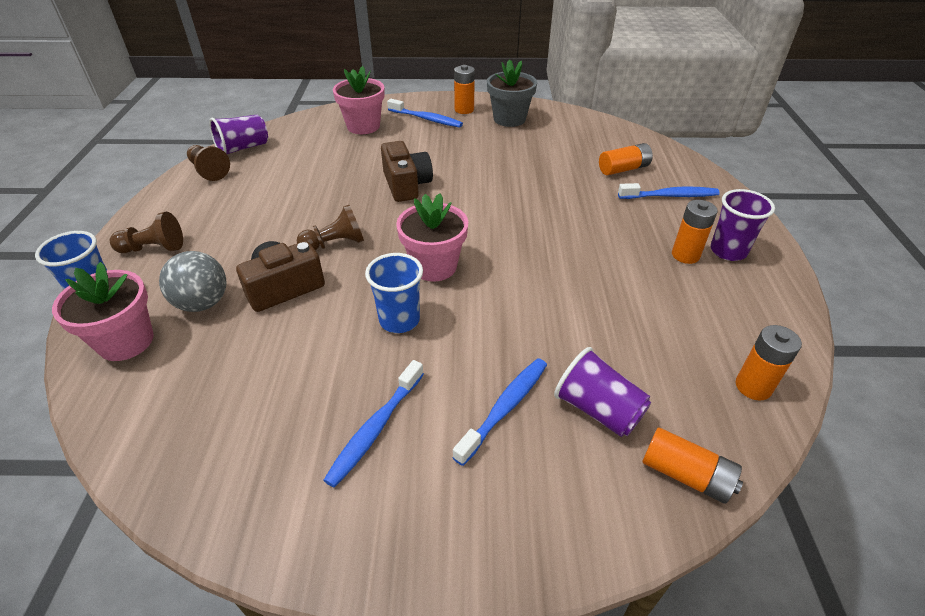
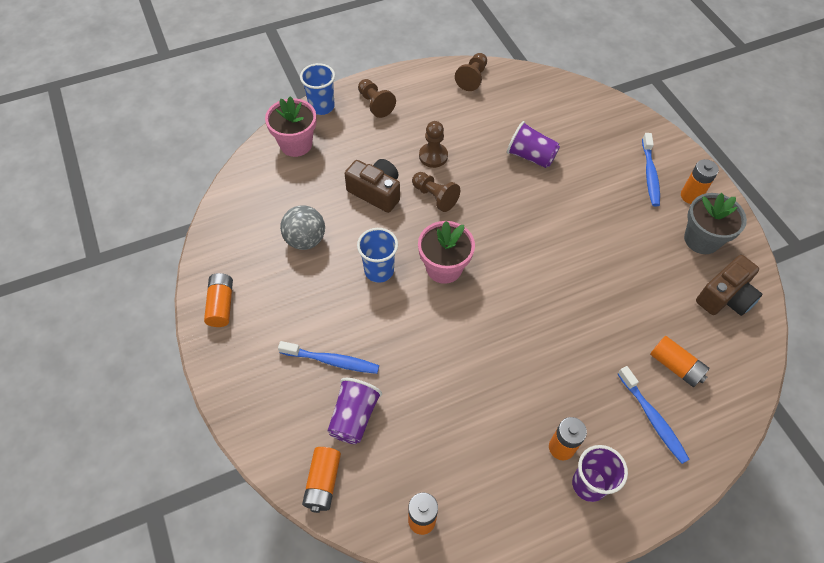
camera: 65 degrees right, 15 degrees up
grey ball [159,251,227,312] -> grey ball moved to [280,205,325,250]
purple cup [209,115,268,154] -> purple cup moved to [507,121,560,168]
blue toothbrush [323,360,424,488] -> none
pink flower pot [333,66,385,134] -> none
brown camera [381,141,433,202] -> brown camera moved to [696,255,762,316]
none -> orange battery [204,273,233,327]
none -> brown pawn [419,121,448,168]

